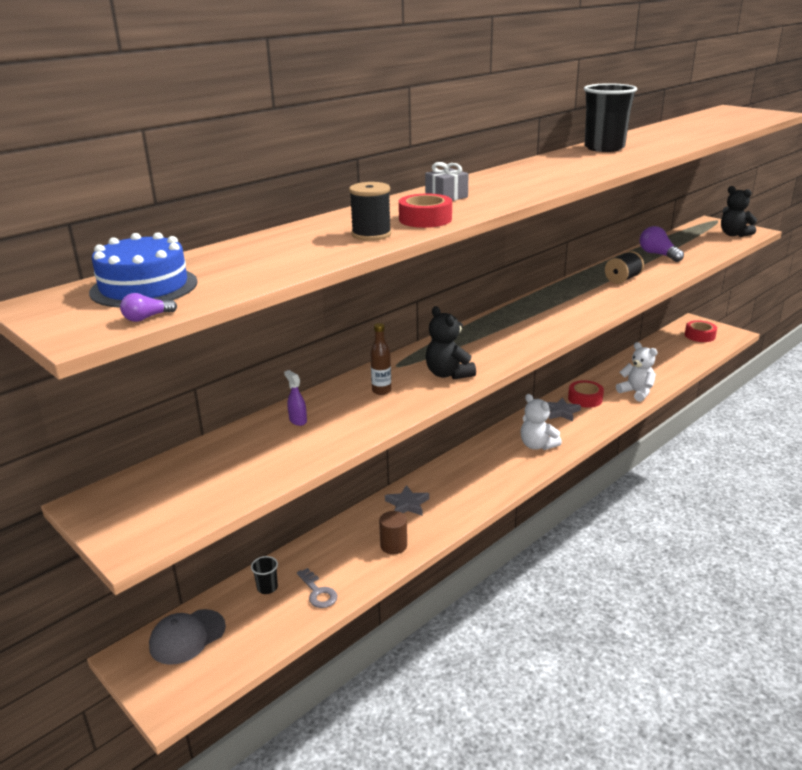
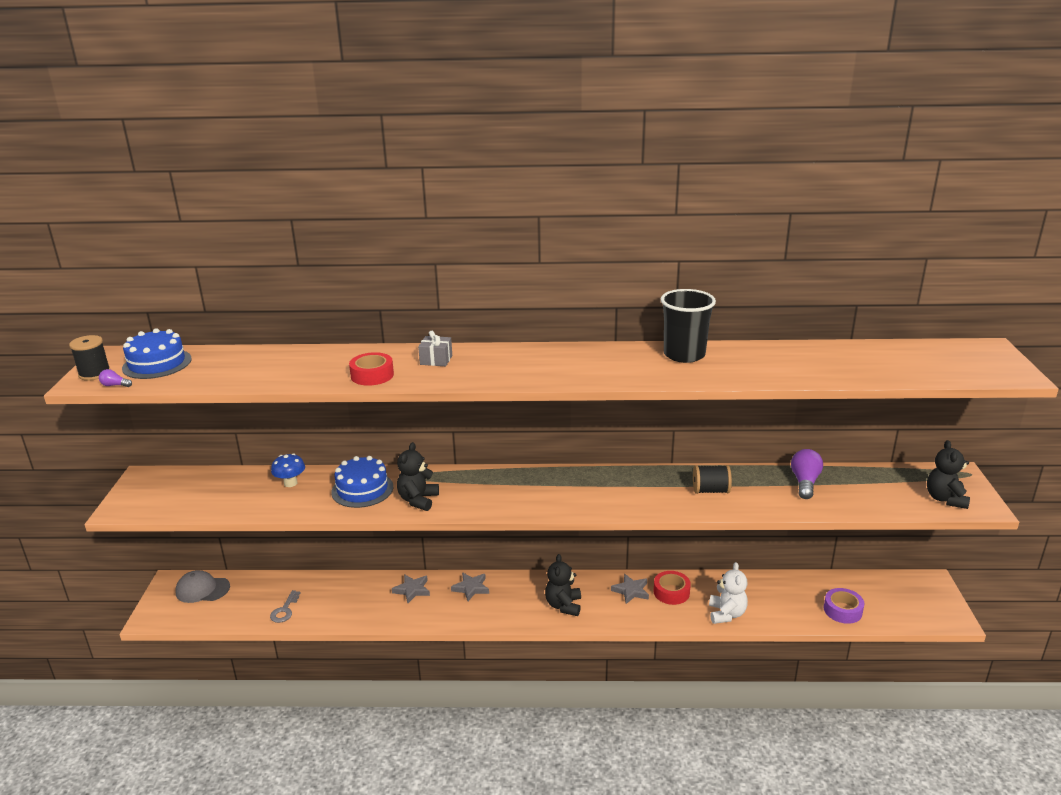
camera: 45 degrees right, 0 degrees up
black cup [251,556,278,594] -> none
purple spray bottle [284,370,307,426] -> blue mushroom [271,453,305,487]
black spool [349,182,392,241] -> black spool moved to [69,335,111,381]
brown bottle [370,323,391,395] -> blue cake [331,456,394,508]
brown cylinder [379,511,407,554] -> none
white teddy bear [520,394,562,450] -> black teddy bear [545,554,581,616]
red tape [685,320,717,342] -> none
none -> grey star [451,572,489,601]
none -> purple tape [824,588,864,624]

